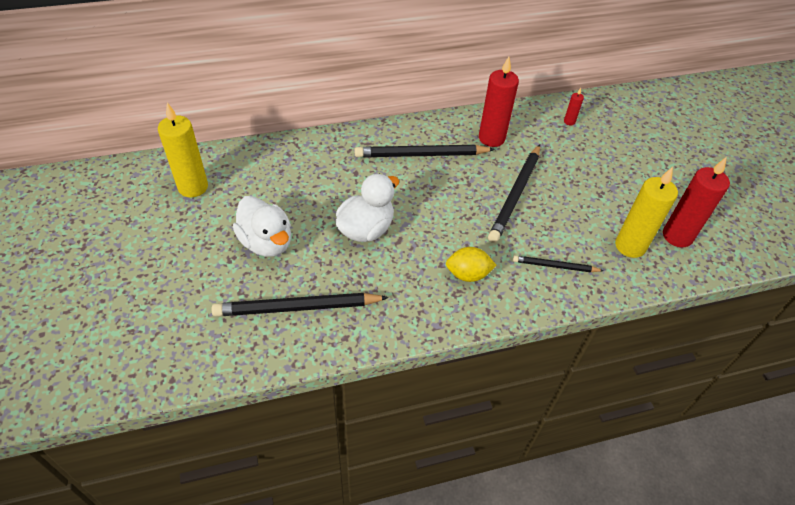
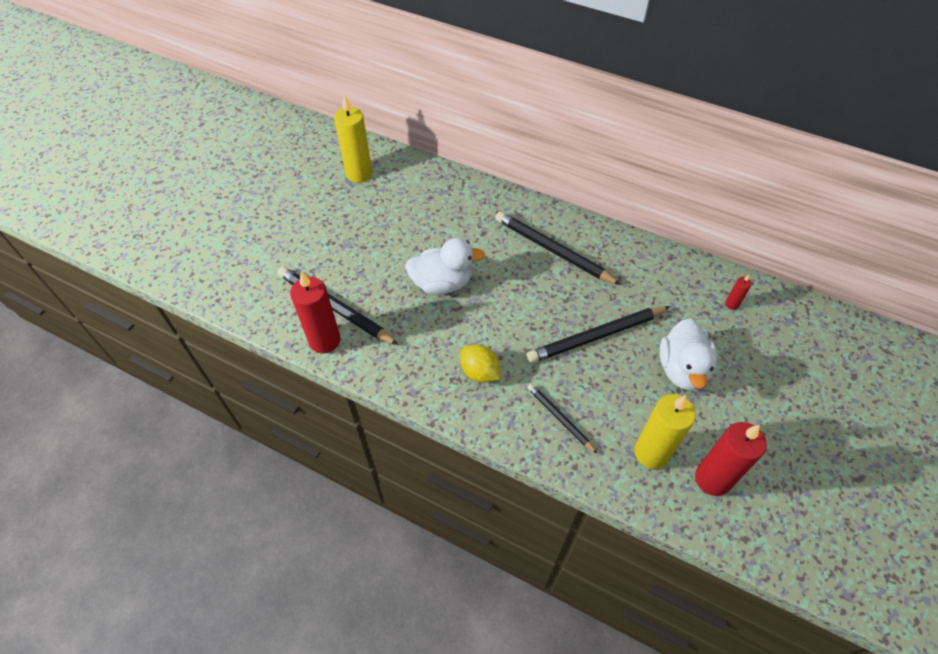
camera: 45 degrees right, 5 degrees up
white duck [233,196,291,257] -> white duck moved to [660,318,717,390]
red candle [479,57,519,147] -> red candle moved to [290,271,341,354]

